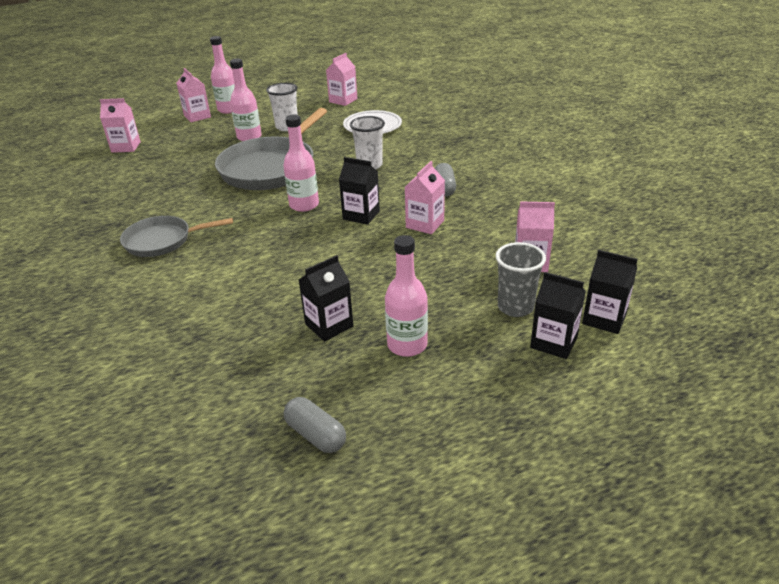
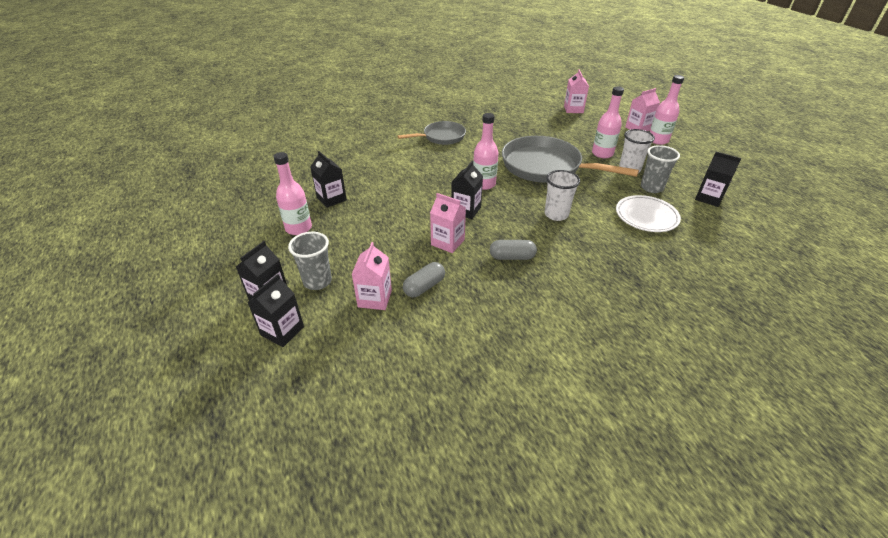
camera: 90 degrees right, 5 degrees up
grey pan [120,216,233,257] -> grey pan turned 75 degrees clockwise [397,121,466,145]
grey capsule [284,397,346,453] -> grey capsule moved to [403,262,445,297]
pink carton [326,53,357,106] -> black carton [695,152,741,207]
none -> grey cup [641,145,680,193]

